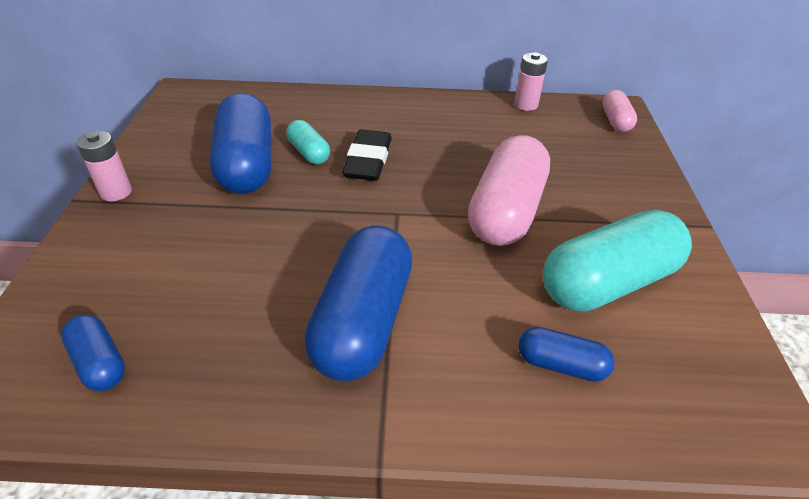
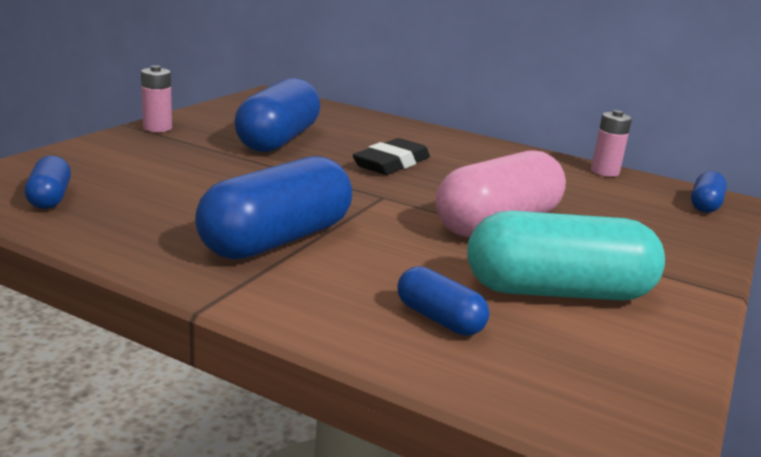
camera: 25 degrees right, 20 degrees down
turquoise capsule [287,120,330,164] -> none
pink capsule [602,90,637,132] -> blue capsule [691,171,727,213]

